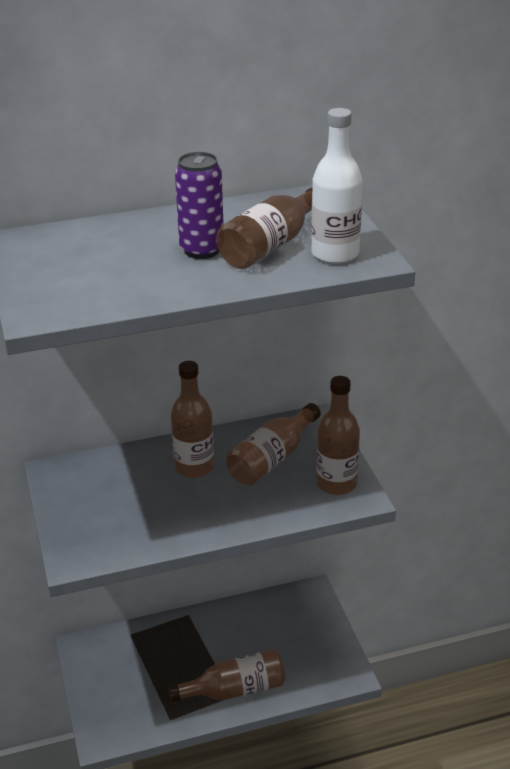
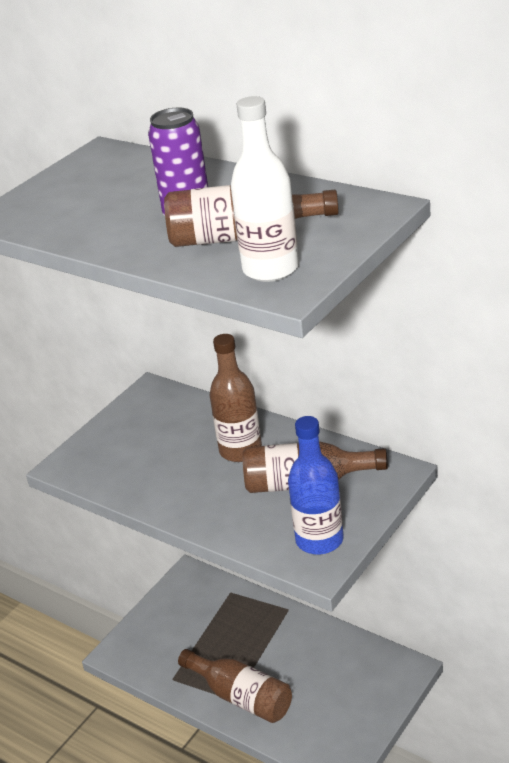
camera: 55 degrees right, 0 degrees up
brown bottle [316,376,360,495] -> blue bottle [288,416,344,555]

